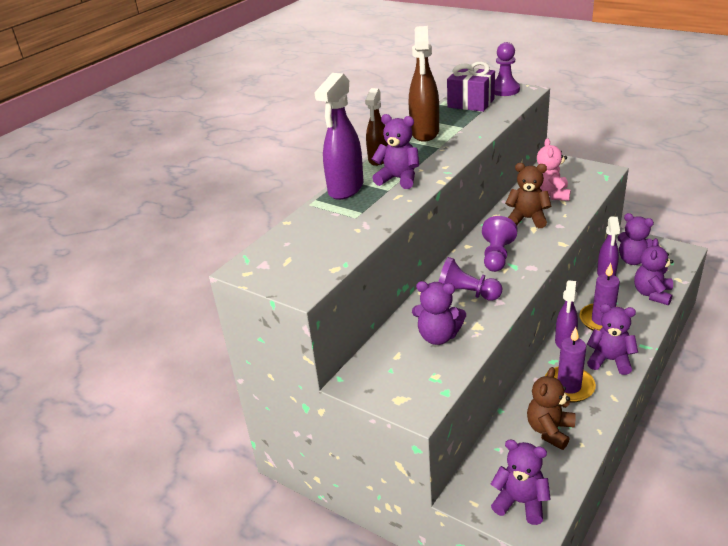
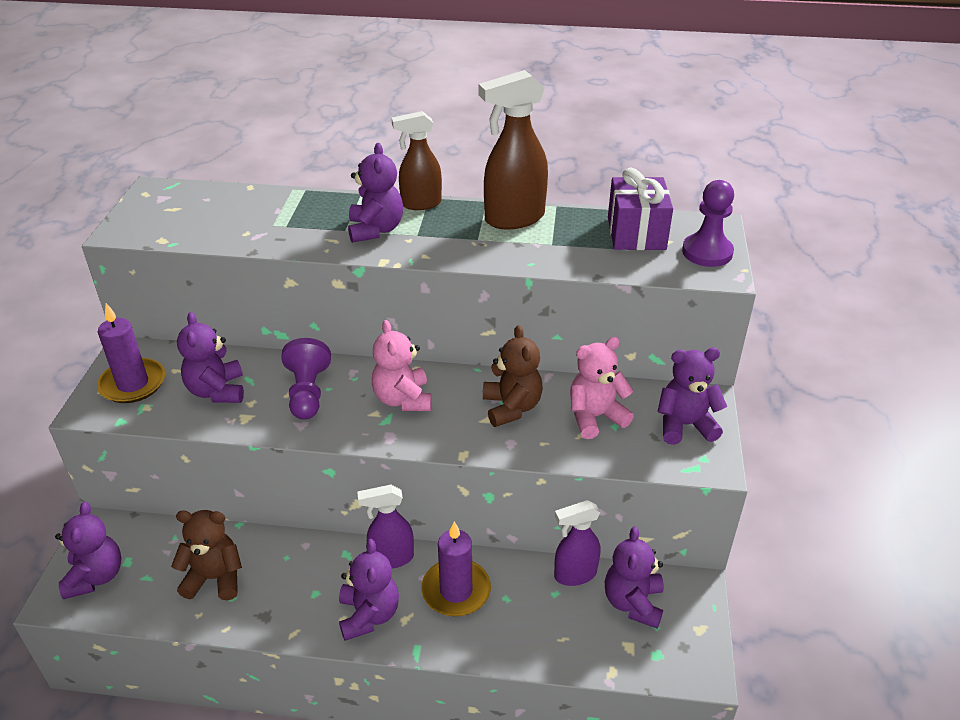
camera: 60 degrees right, 5 degrees up
purple spray bottle [315,73,364,200] -> none
purple pawn [482,216,518,272] -> pink teddy bear [372,320,432,411]
purple candle [545,327,596,402] -> purple candle moved to [97,303,165,403]
purple teddy bear [634,238,673,305] -> purple teddy bear moved to [657,348,727,445]

